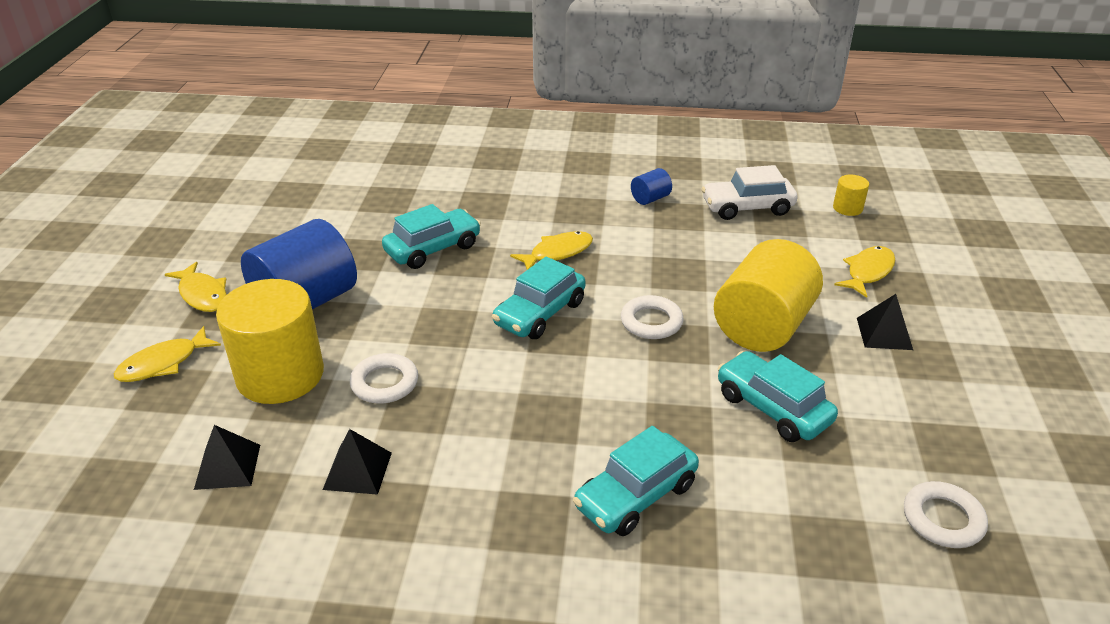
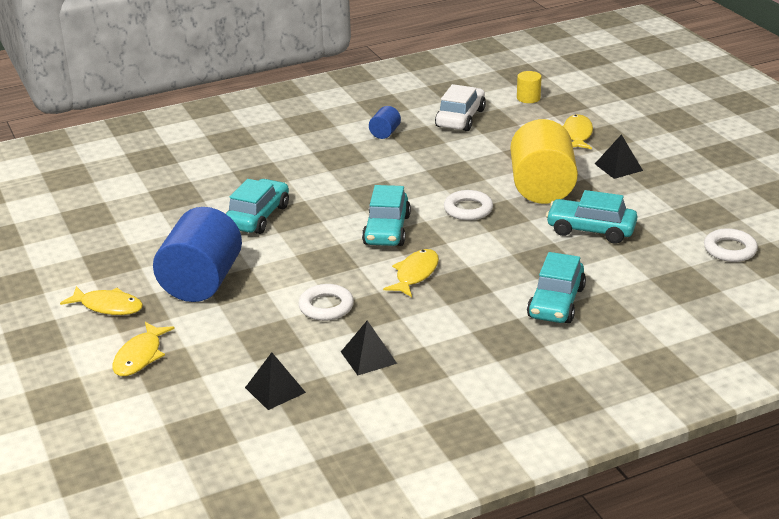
camera: 30 degrees left, 5 degrees down
yellow cylinder [216,279,324,404] -> none
yellow fish [510,231,593,270] -> yellow fish moved to [383,249,439,297]
white car [702,165,798,220] -> white car turned 150 degrees clockwise [435,84,486,131]

